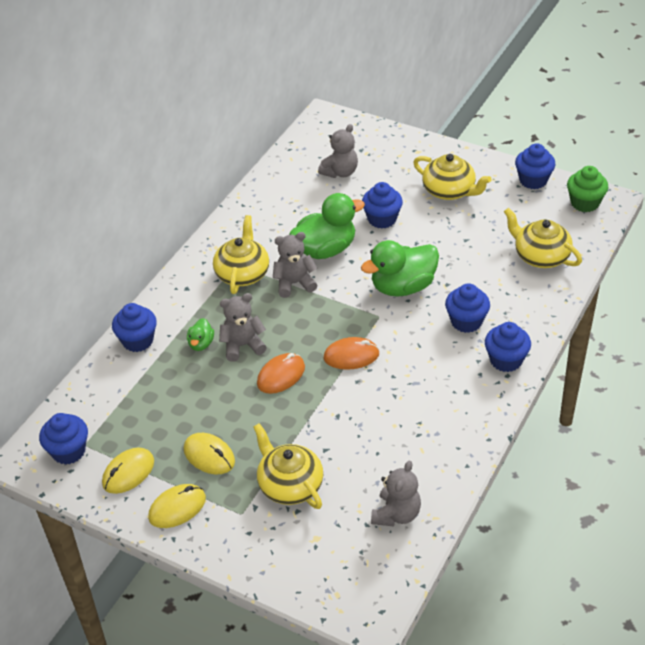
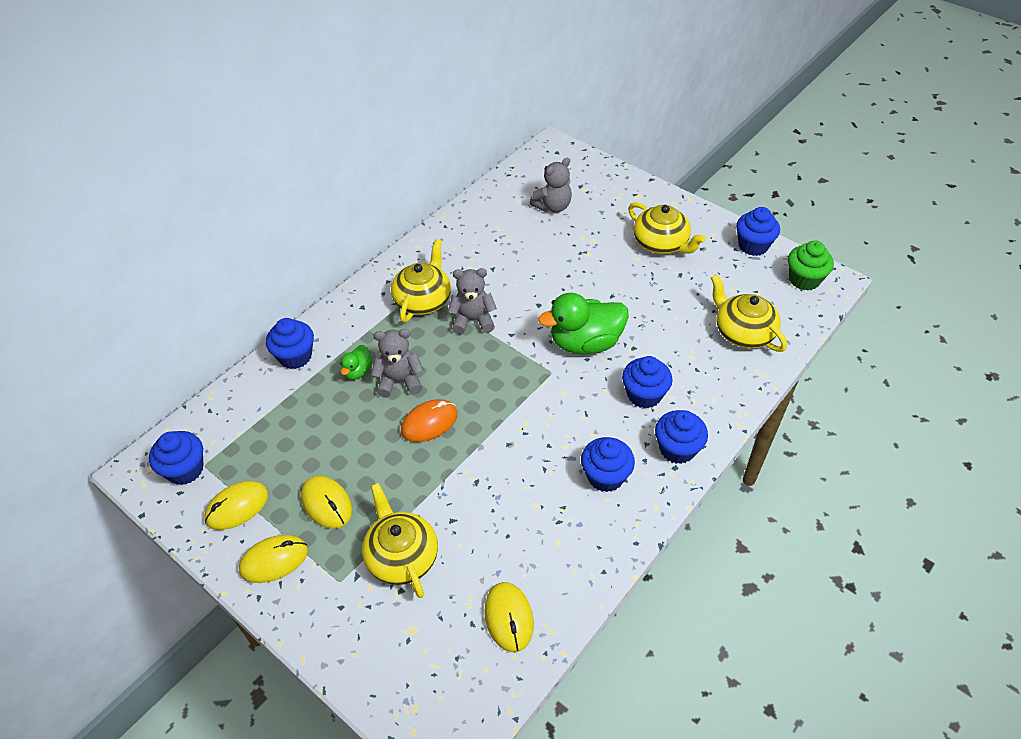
camera: 10 degrees right, 5 degrees up
green duck [289,193,365,259] -> none
orange mouse [323,337,379,370] -> none
blue cupcake [362,182,403,229] -> blue cupcake moved to [581,437,635,492]
grey teddy bear [371,461,421,526] -> yellow mouse [484,582,534,652]

